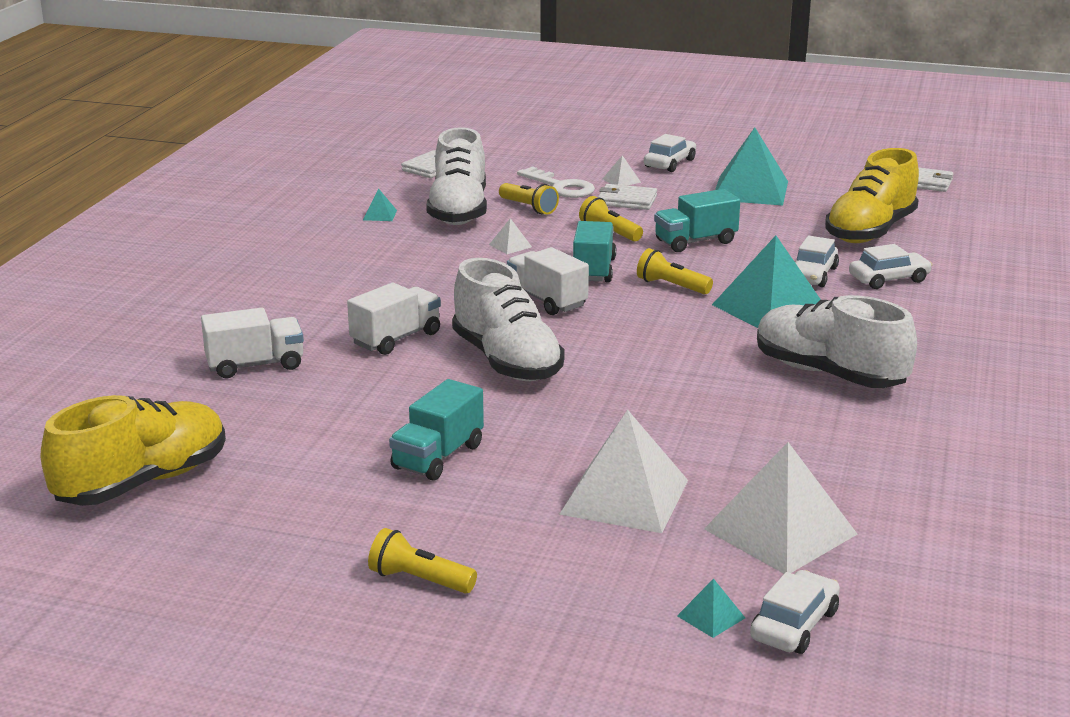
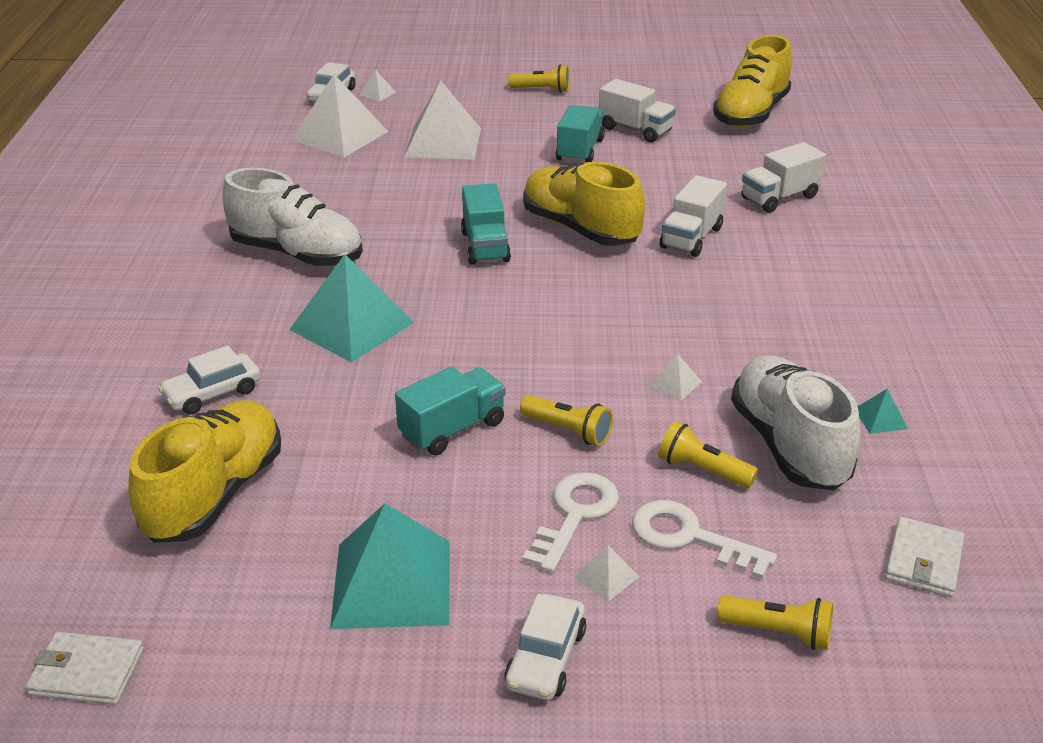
camera: 165 degrees right, 10 degrees up
white shoe [452,258,565,381] -> yellow shoe [523,162,645,246]
white truck [507,247,589,315] -> white truck moved to [599,79,676,142]
turquoise truck [573,221,616,283] -> turquoise truck moved to [461,183,511,265]
white wallet [598,184,657,210] -> white key [522,472,619,573]
yellow flashlight [637,248,713,294] -> yellow flashlight moved to [717,595,833,650]
turquoise pyramid [677,579,745,638] -> white pyramid [359,70,396,101]
white car [795,236,839,287] -> none

